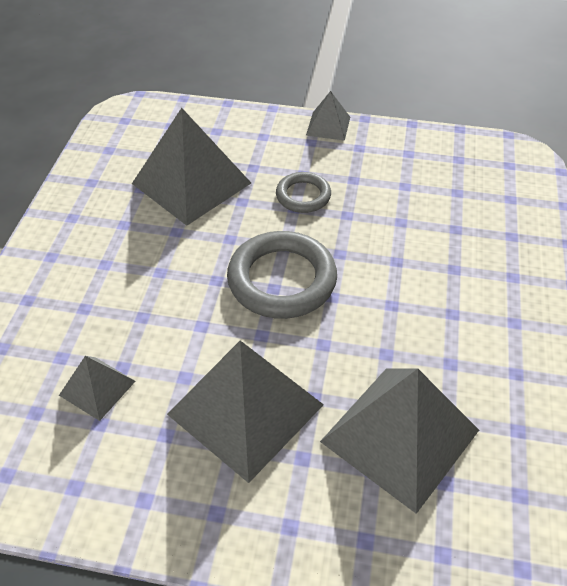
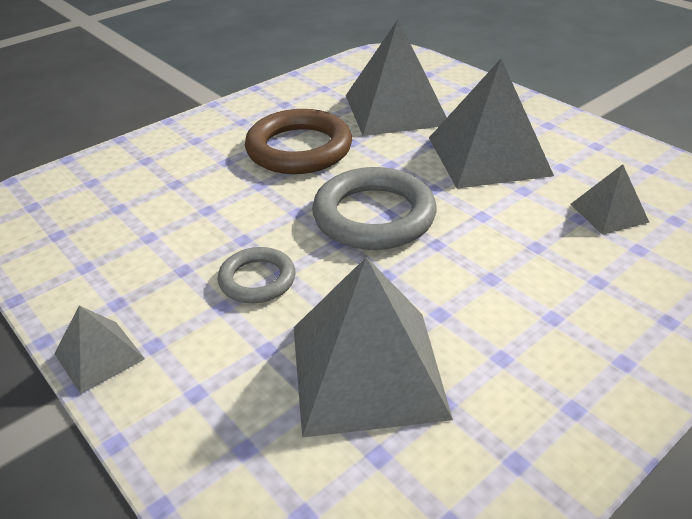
camera: 140 degrees left, 10 degrees down
none -> brown ring [245,109,352,174]

